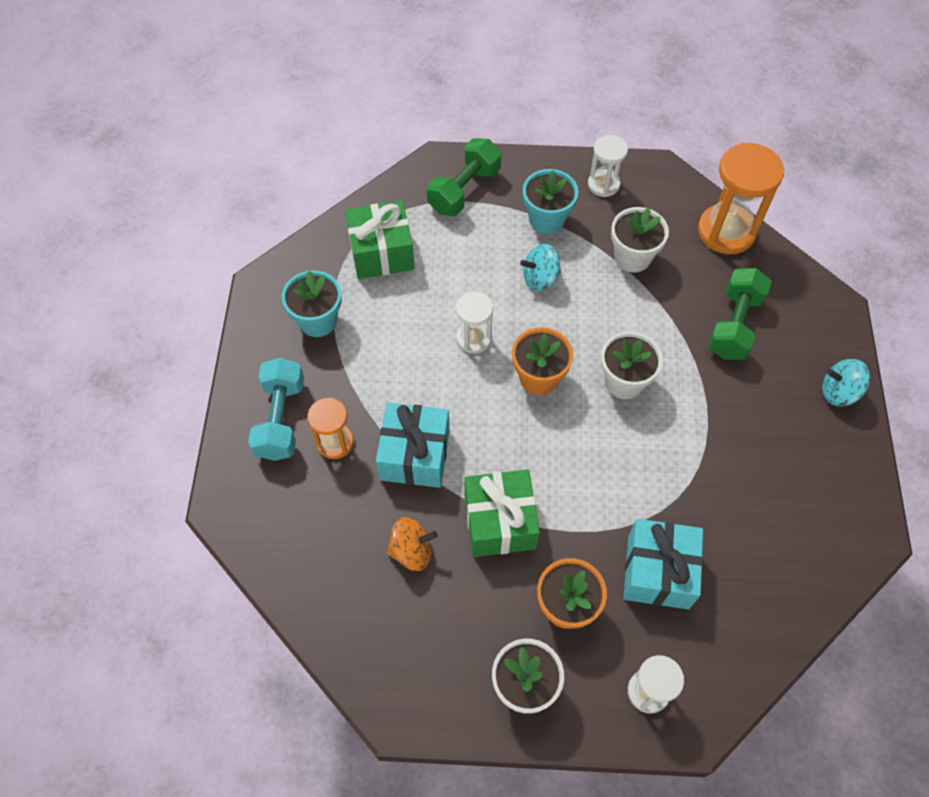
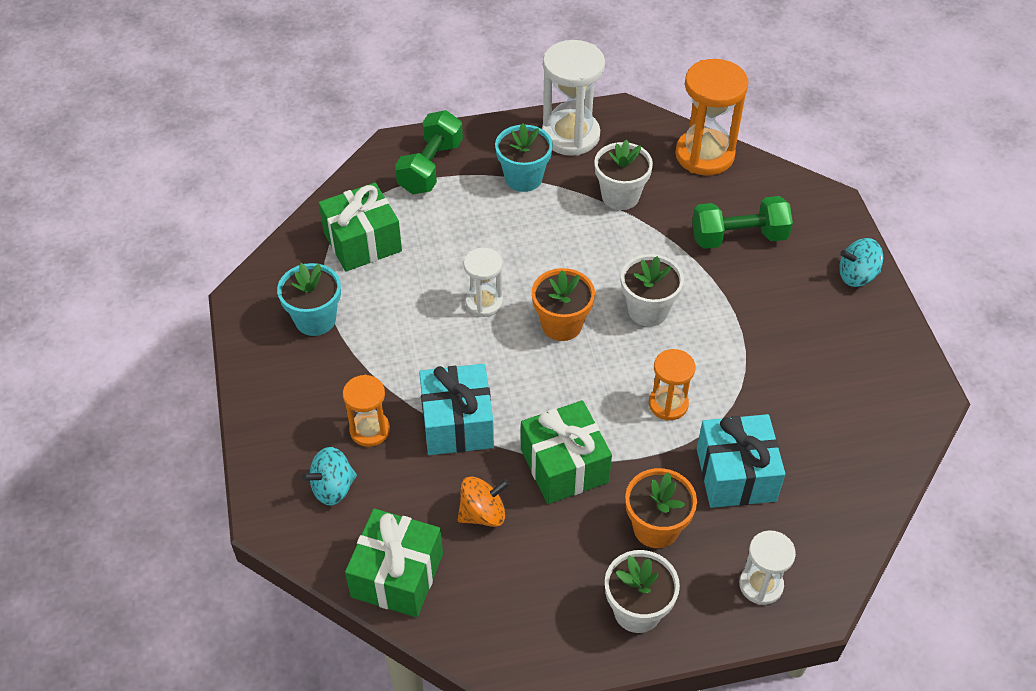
camera: 15 degrees left, 10 degrees down
turquoise dumbbell [248,358,304,461] -> none
turquoise spinning top [520,244,561,291] -> turquoise spinning top moved to [302,447,357,506]
white hourglass [588,135,628,197] -> white hourglass [542,40,605,156], size x1.74
green dumbbell [708,268,772,360] -> green dumbbell turned 75 degrees clockwise [692,196,793,249]
none -> green gift [345,508,443,617]
none -> orange hourglass [649,349,695,420]

